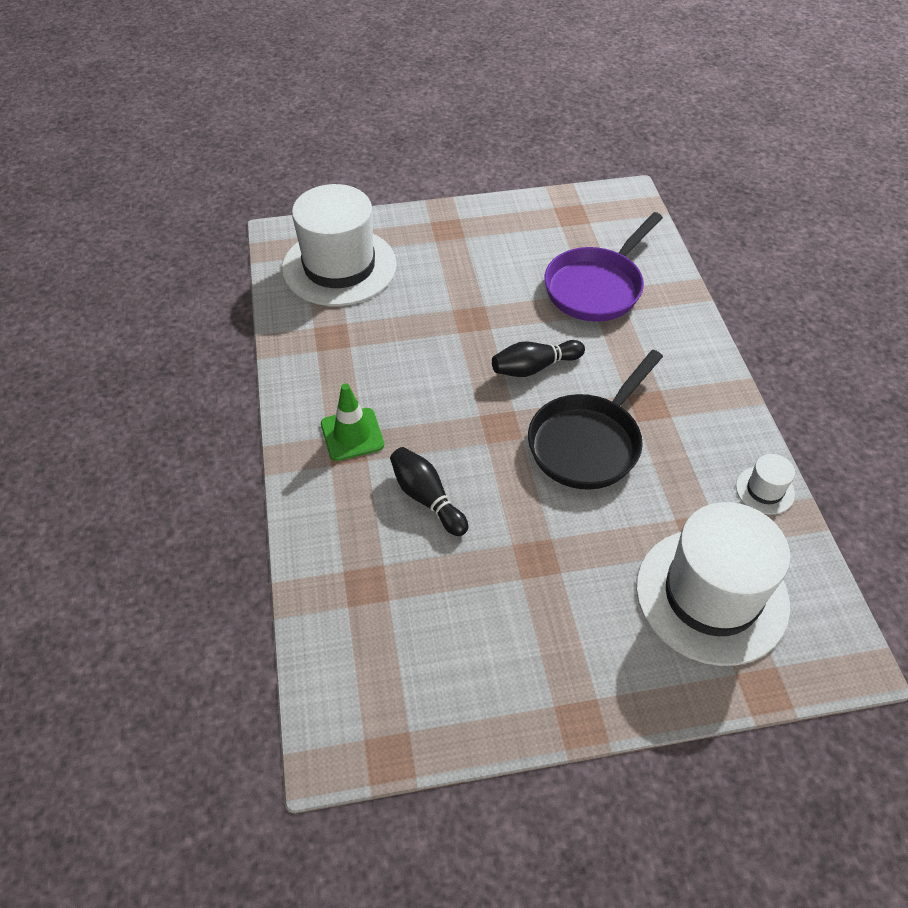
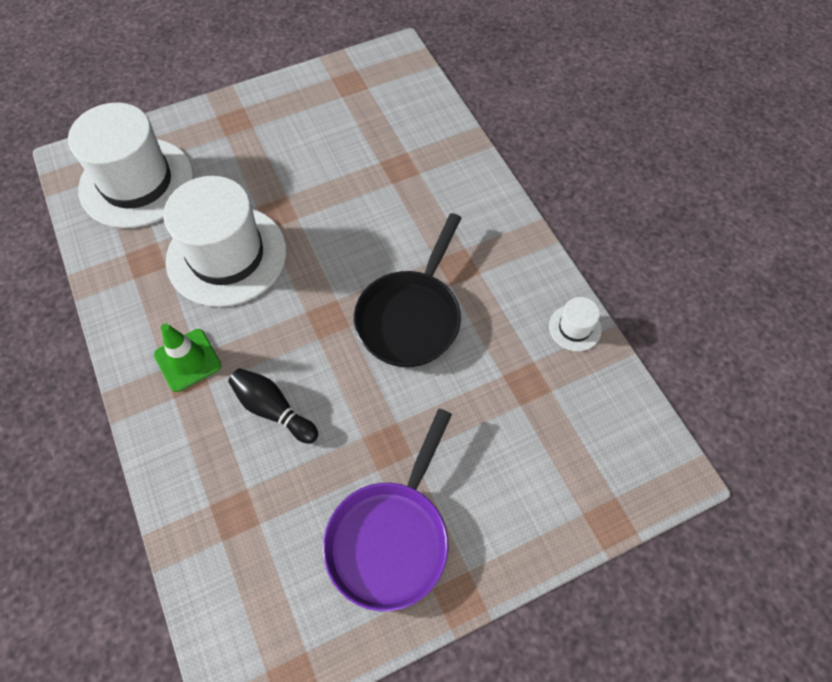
camera: 15 degrees left, 10 degrees up
black bowling pin [492,340,585,377] -> none
purple pan [544,212,663,322] -> purple pan moved to [323,409,452,611]
white hat [636,502,791,666] -> white hat moved to [163,176,286,307]

